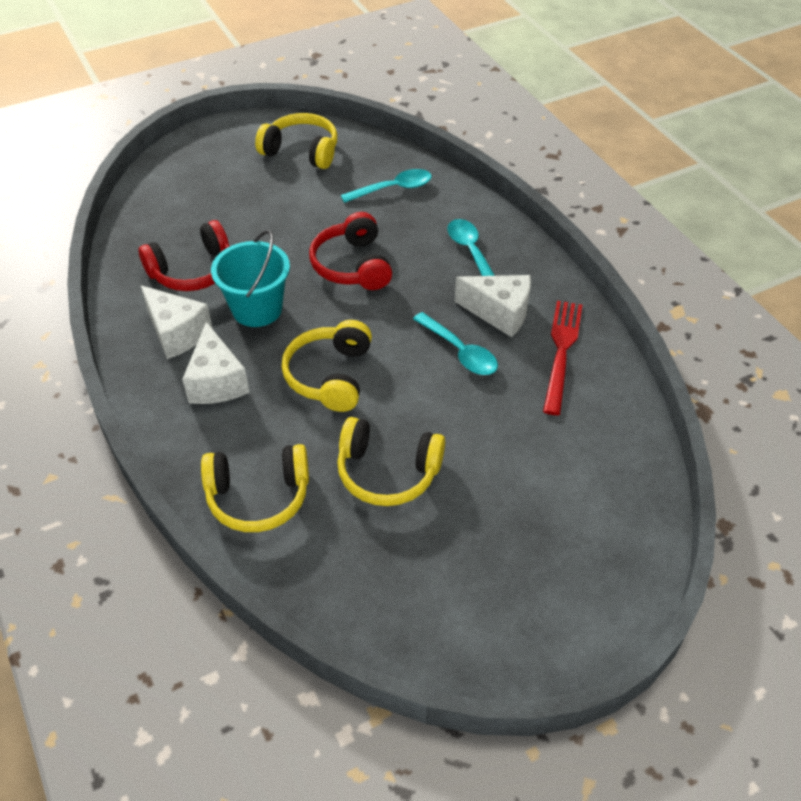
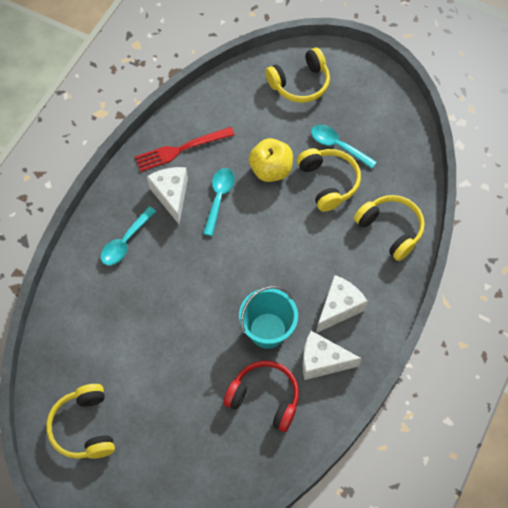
camera: 125 degrees left, 15 degrees up
white cheese [140,285,213,359] -> white cheese turned 90 degrees counterclockwise [302,331,362,380]
yellow headphones [281,320,372,412] -> yellow headphones moved to [265,47,330,103]
red headphones [309,212,392,290] -> none
turquoise spoon [341,169,432,203] -> turquoise spoon moved to [311,125,377,169]
none -> yellow apple [249,138,293,182]

